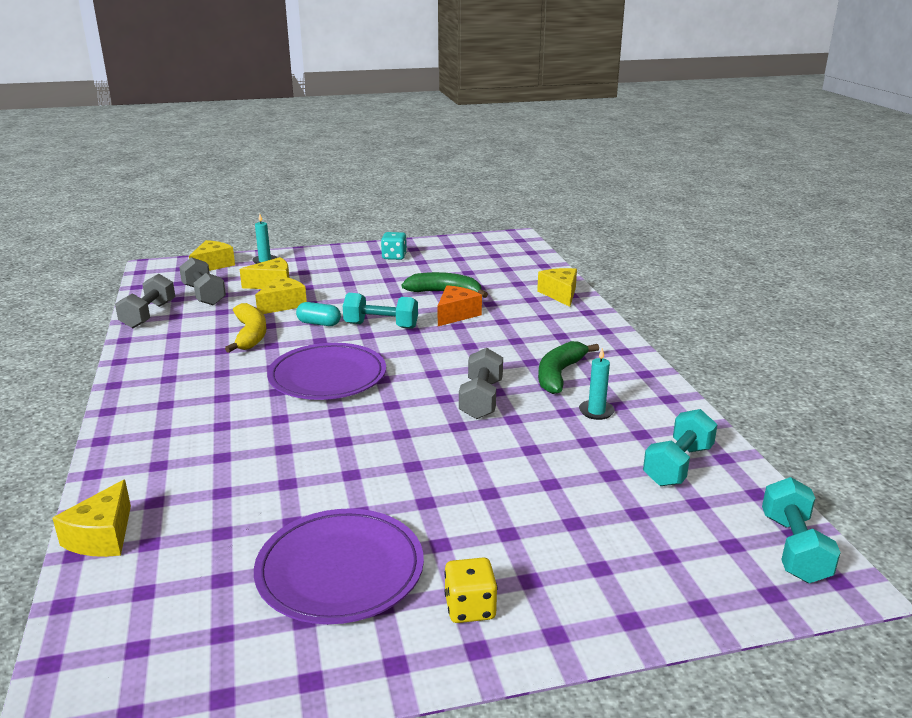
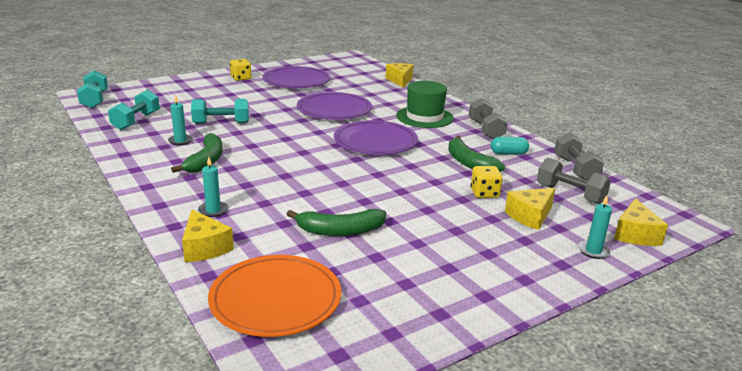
camera: 160 degrees right, 0 degrees up
yellow banana [225,303,267,353] -> green banana [448,136,505,172]
yellow cheese [255,276,307,314] -> yellow dice [471,166,503,198]
turquoise capsule [296,302,341,326] -> turquoise capsule moved to [491,137,529,155]
turquoise dumbbell [343,293,418,329] -> turquoise dumbbell moved to [191,99,249,124]
turquoise dice [381,232,407,260] -> none
orange cheese [437,285,482,326] -> none
grey dumbbell [459,348,503,419] -> grey dumbbell moved to [469,98,508,139]
none -> turquoise candle [198,157,228,217]
none -> orange plate [208,255,341,337]
none -> purple plate [297,92,372,120]
none -> green hat [396,81,454,128]

